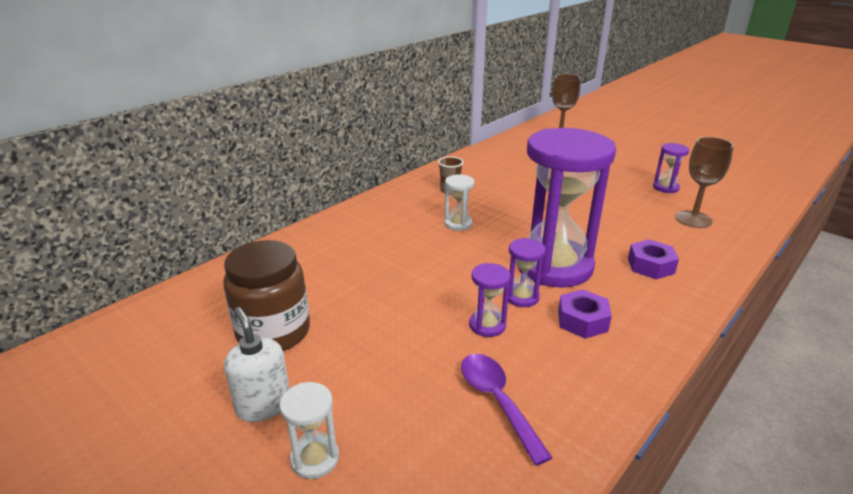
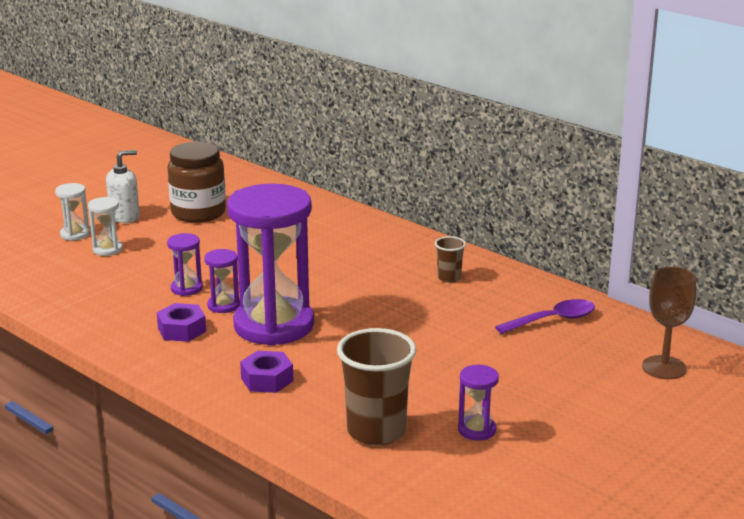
camera: 90 degrees right, 5 degrees down
white hourglass [444,174,474,231] -> white hourglass moved to [88,197,123,256]
purple spoon [461,354,553,466] -> purple spoon moved to [495,299,595,334]
brown goblet [675,137,734,228] -> brown cup [337,328,416,446]

